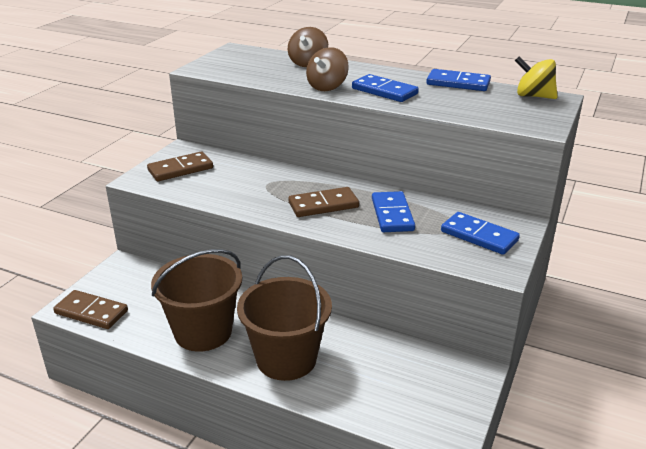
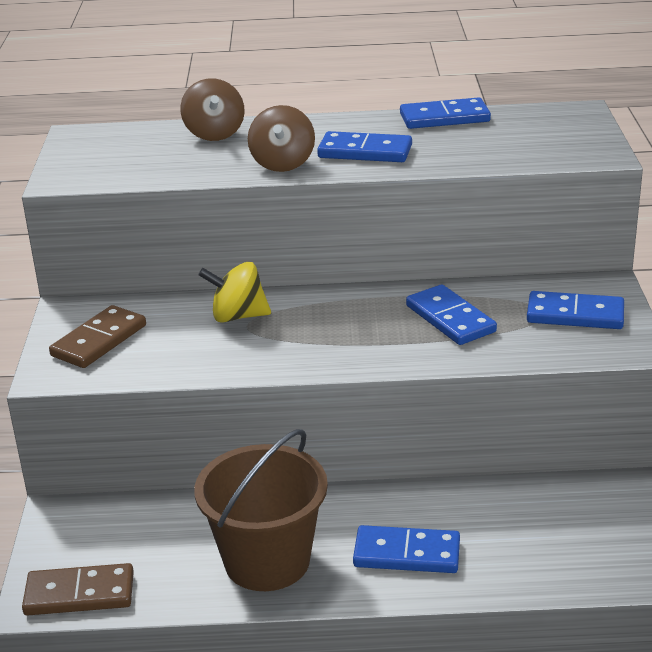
camera: 25 degrees left, 0 degrees up
brown bucket [237,255,332,381] -> blue domino [353,525,460,573]
brown domino [288,187,359,217] -> none
yellow spinning top [515,56,558,99] -> yellow spinning top moved to [198,262,271,323]

